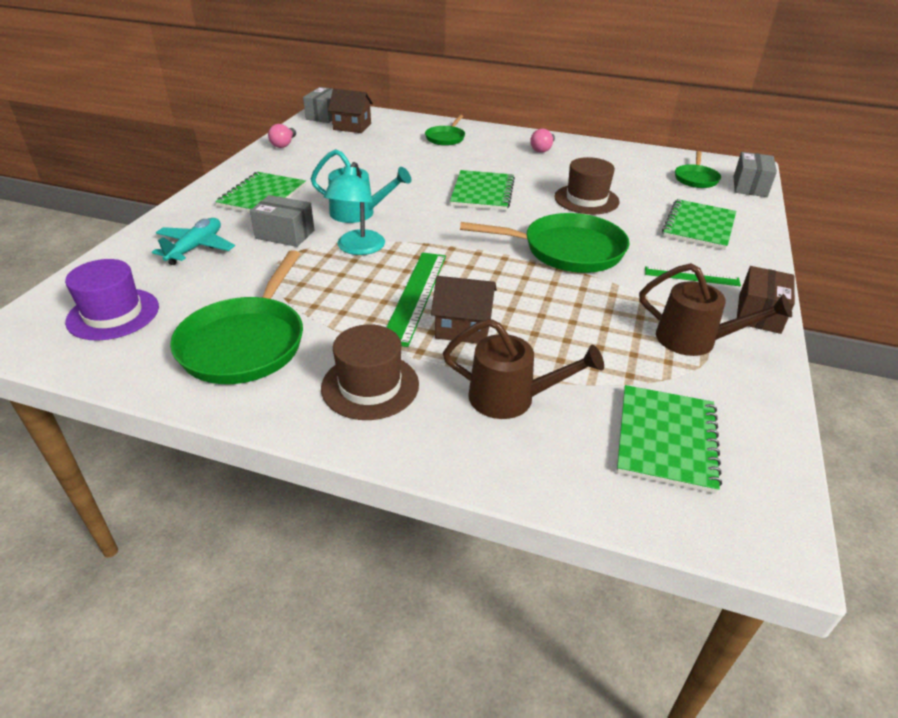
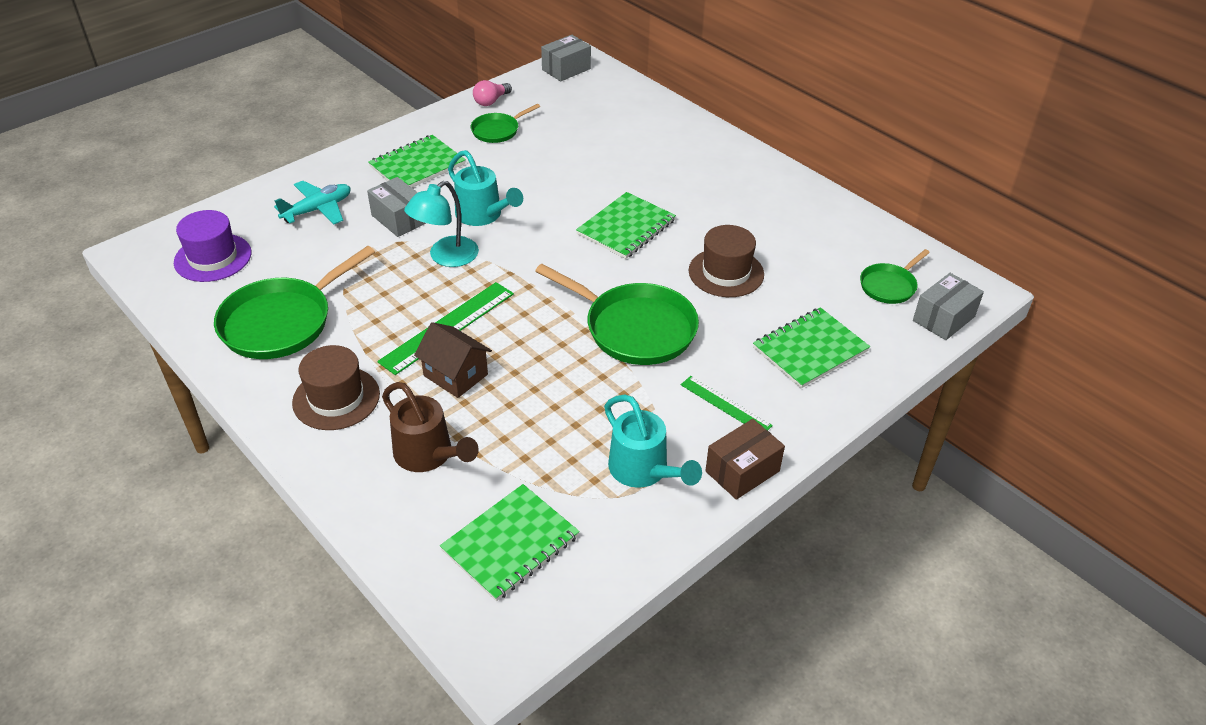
camera: 30 degrees right, 5 degrees up
brown house [328,89,373,133] -> none
green pan [425,115,465,146] -> green pan moved to [471,104,540,143]
pink light bulb [530,129,555,153] -> none
brown watering can [639,263,792,356] -> turquoise watering can [604,395,702,488]

